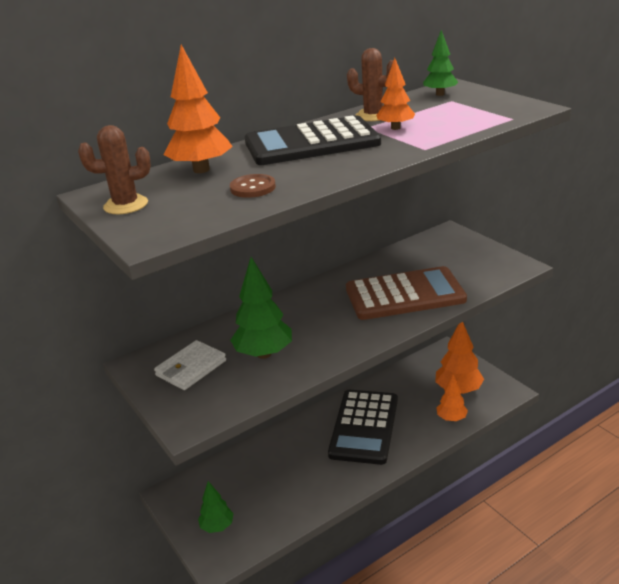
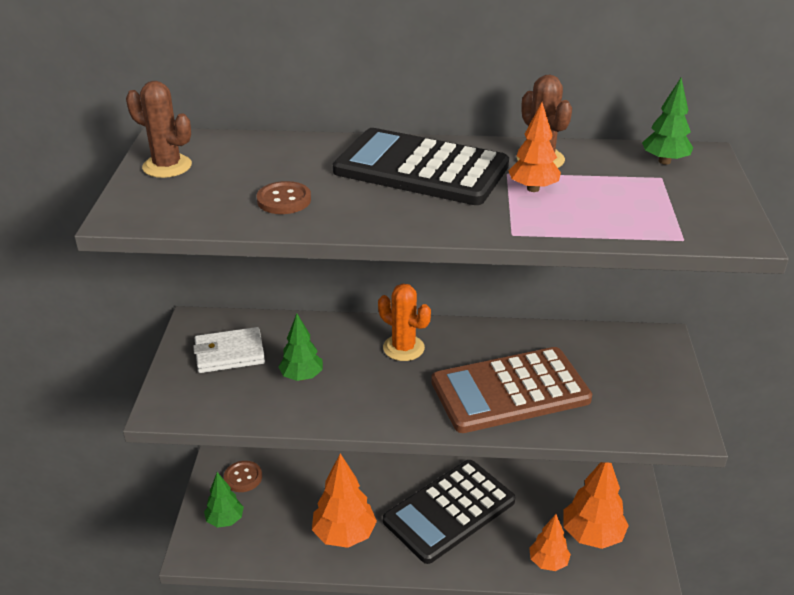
camera: 35 degrees right, 5 degrees up
orange tree [163,45,233,173] -> orange tree moved to [312,454,377,548]
green tree [230,257,292,359] -> green tree [278,314,323,381], size x0.62
brown calculator [346,266,467,320] -> brown calculator turned 135 degrees clockwise [431,347,592,433]
none -> brown button [224,461,262,492]
none -> orange cactus [378,284,431,361]

